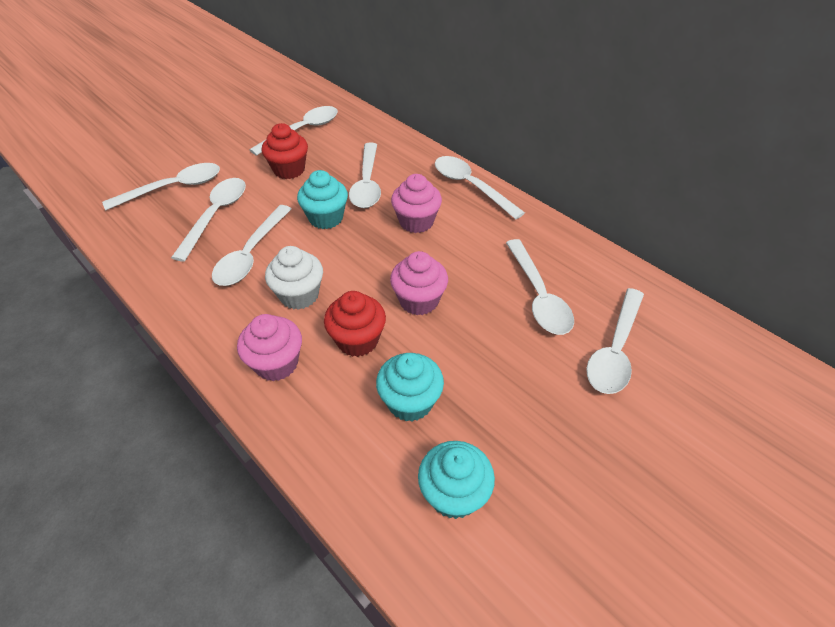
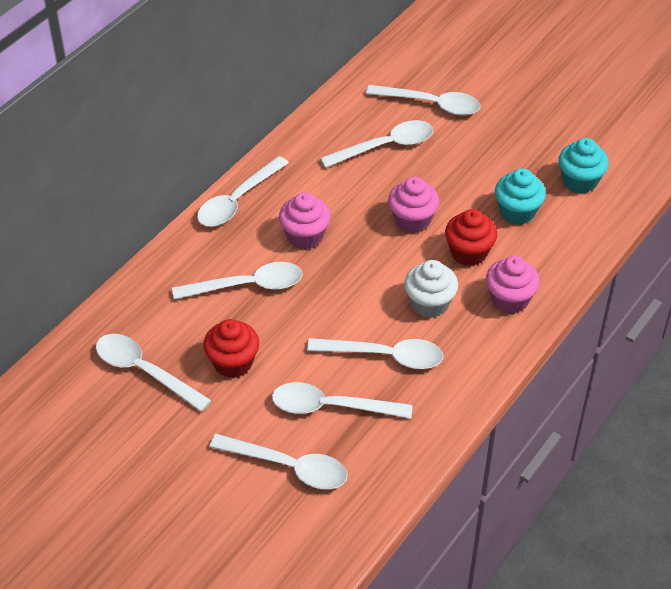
camera: 100 degrees left, 0 degrees up
white spoon [102,163,220,210] -> white spoon turned 150 degrees clockwise [209,434,348,489]
turquoise cupcake [297,170,348,229] -> none

